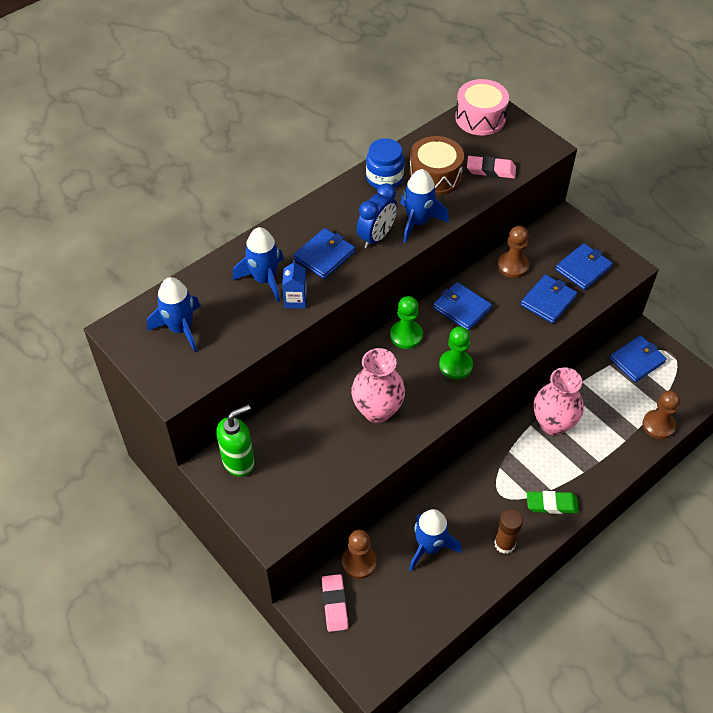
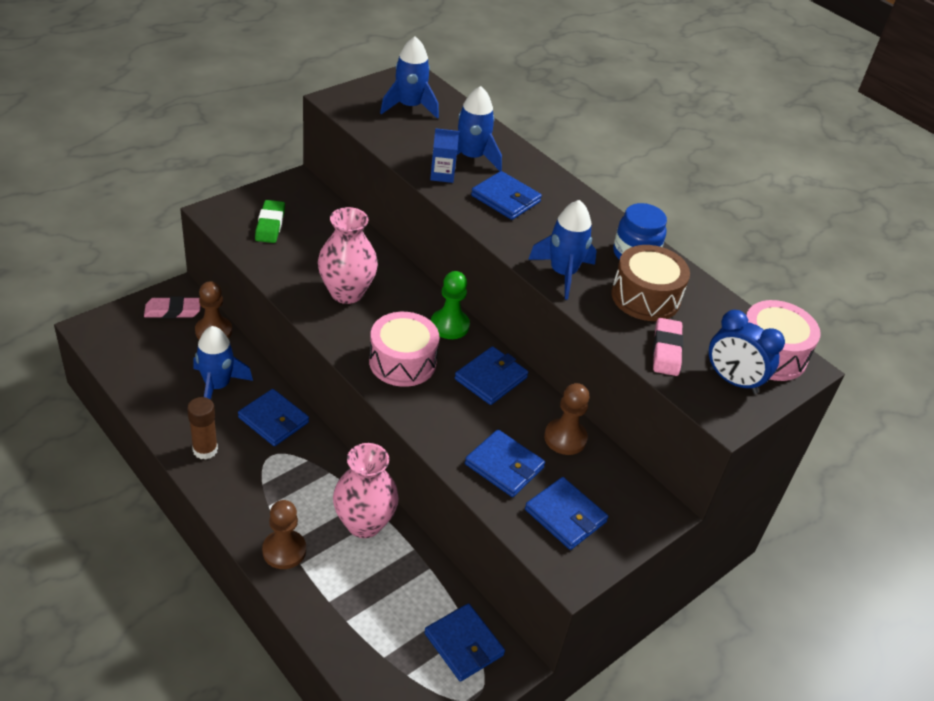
camera: 85 degrees right, 10 degrees down
green soap dispenser [216,405,255,477] -> none
blue clock [357,183,397,248] -> blue clock moved to [709,310,785,394]
green pawn [439,327,473,380] -> pink drum [369,312,439,387]
green eraser [527,491,579,514] -> green eraser moved to [255,200,285,243]
brown pawn [642,390,680,439] -> brown pawn moved to [262,500,306,569]
none -> blue wallet [238,389,309,446]

